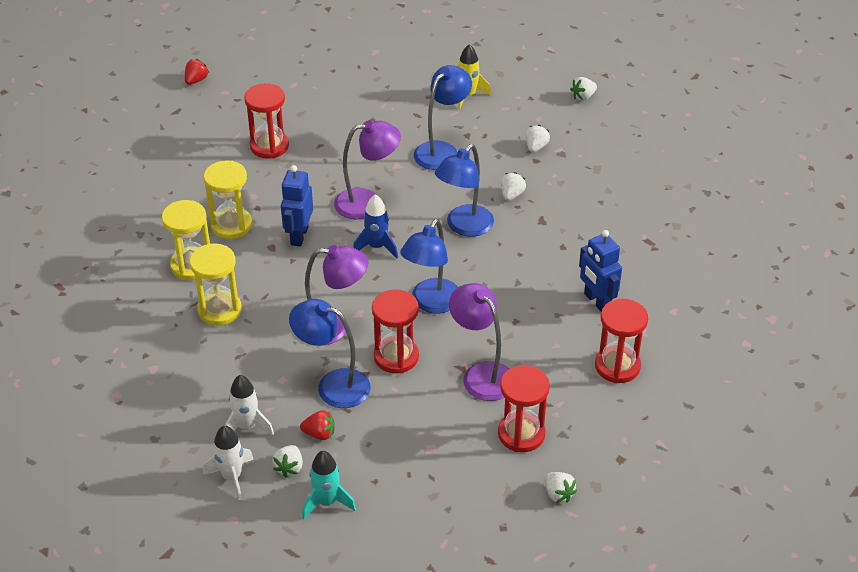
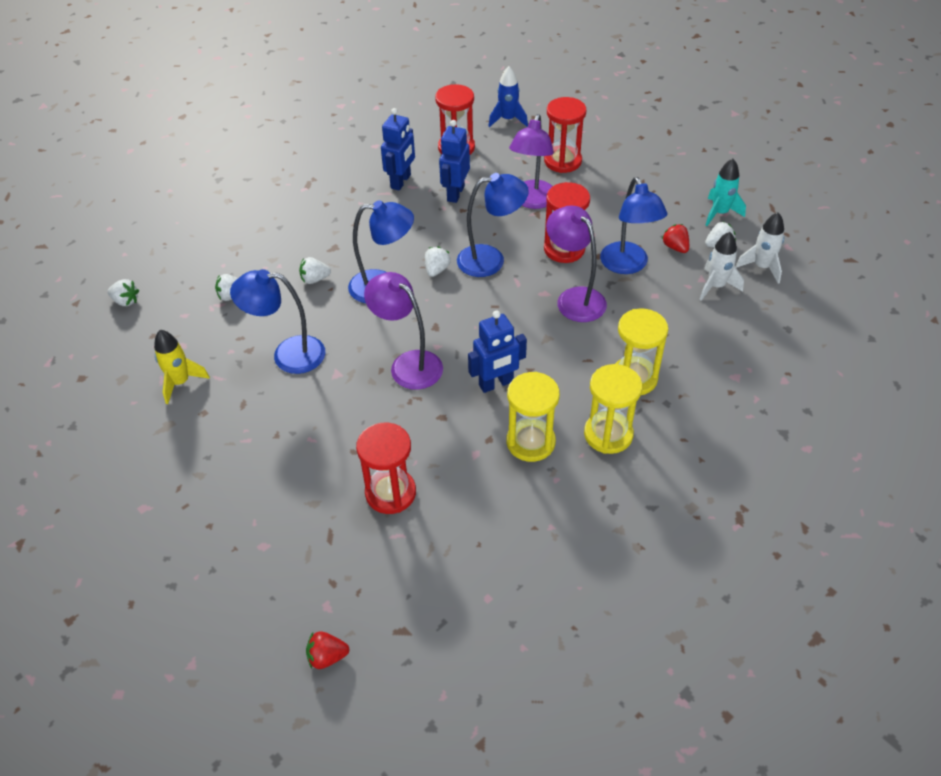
camera: 125 degrees left, 5 degrees up
blue rocket [353,194,398,258] -> blue rocket moved to [489,66,528,127]
white strawberry [545,472,577,503] -> white strawberry moved to [425,246,451,277]
none -> blue robot [439,120,470,203]

